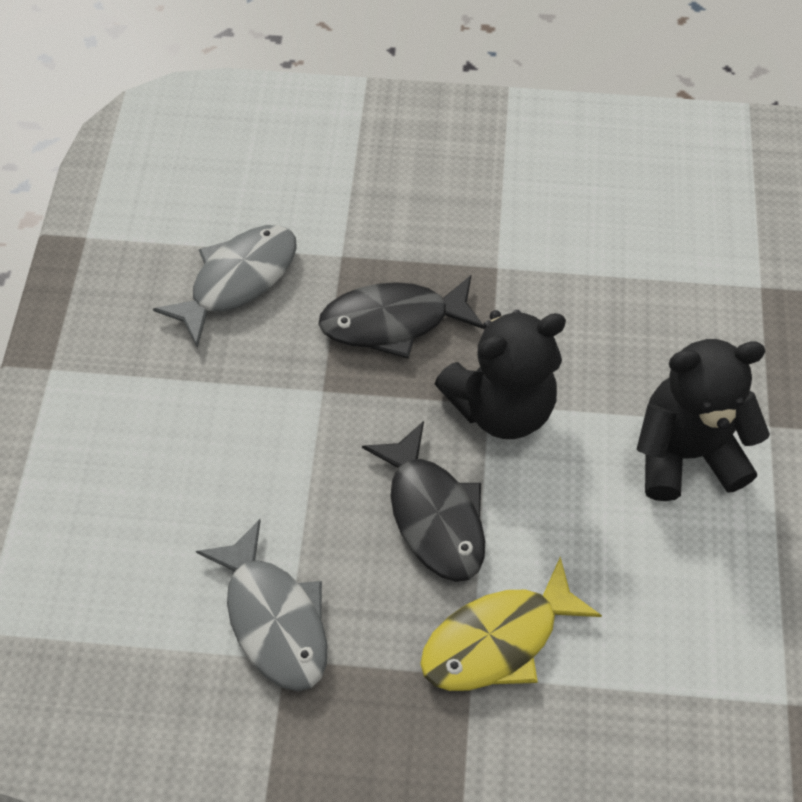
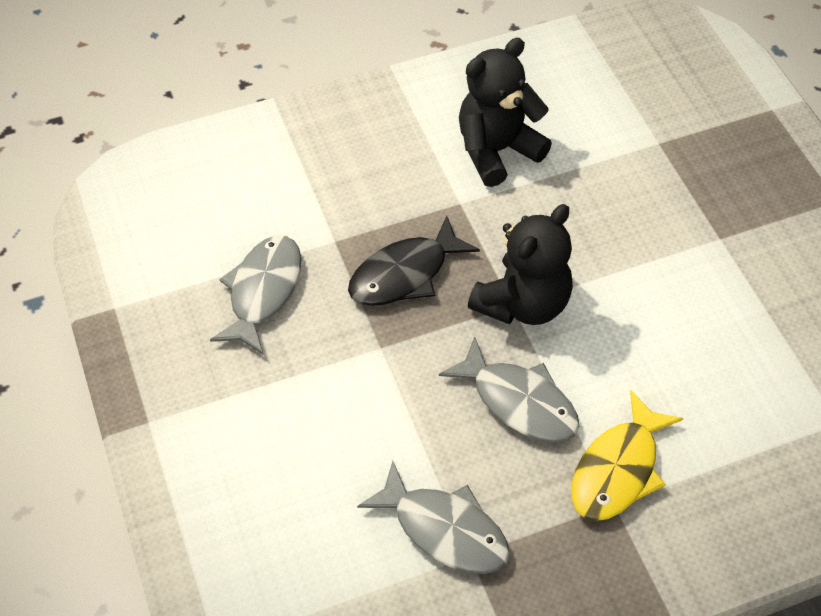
camera: 25 degrees left, 5 degrees down
black fish [362,421,485,582] -> grey fish [439,336,579,443]
black teddy bear [637,339,770,501] -> black teddy bear moved to [459,38,552,187]

